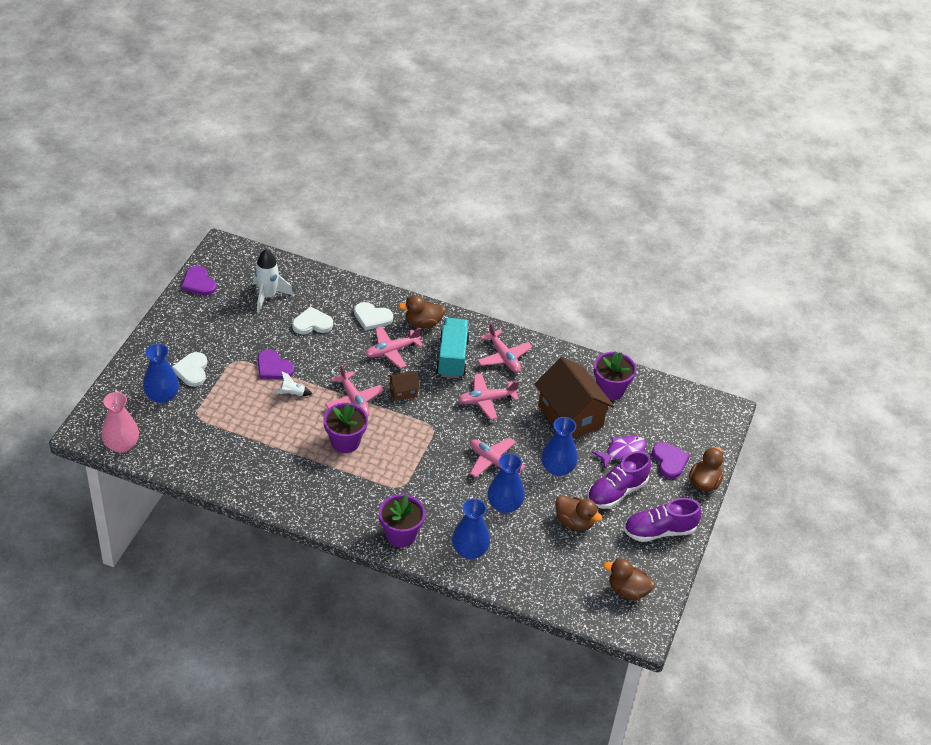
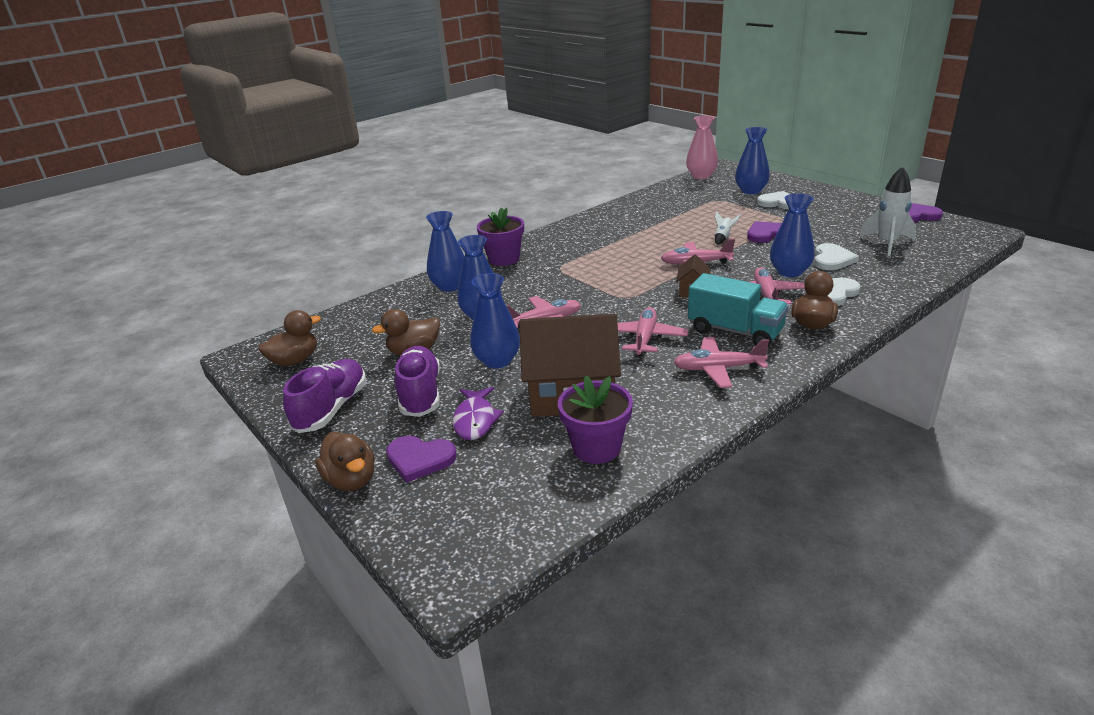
camera: 125 degrees right, 15 degrees down
purple flower pot [323,403,368,453] -> none
none -> blue vase [770,193,815,277]

